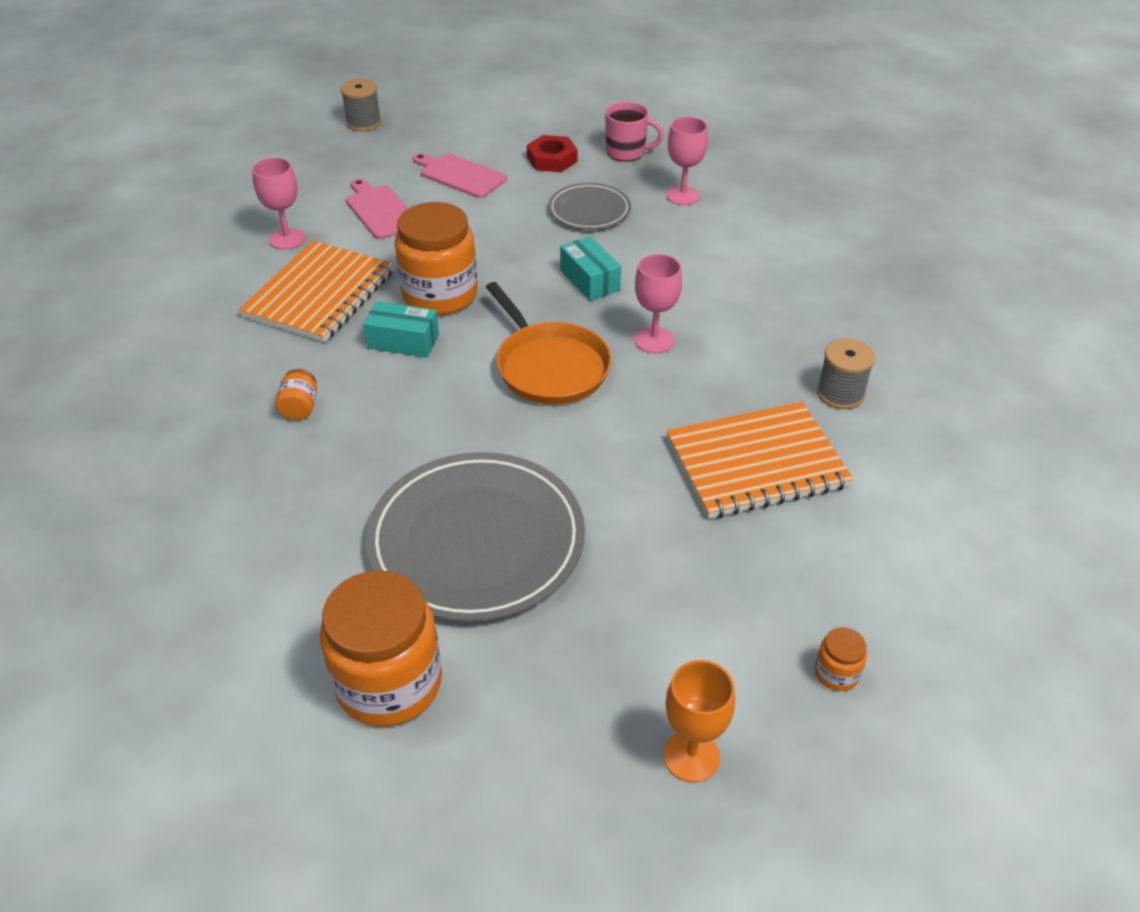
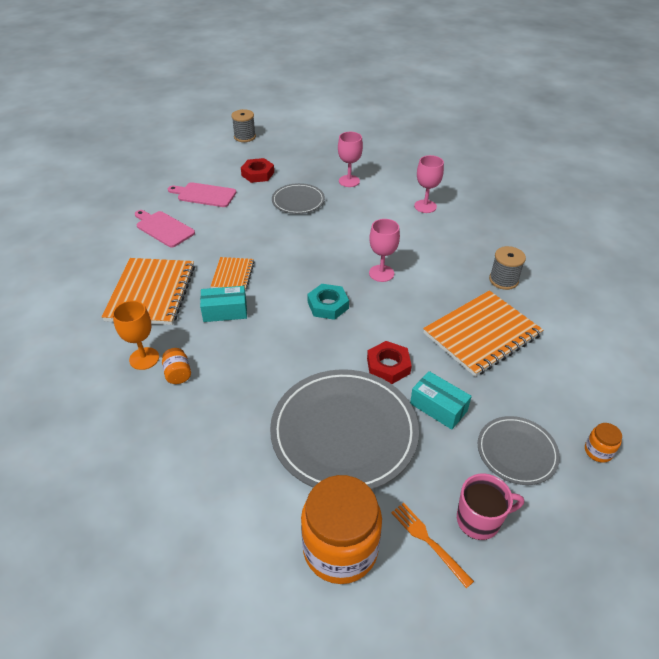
camera: 20 degrees left, 0 degrees up
pink goblet [252,158,306,250] -> pink goblet moved to [414,155,444,213]
grey spool [340,78,381,131] -> grey spool moved to [231,109,256,142]
orange jar [395,202,477,315] -> orange notebook [211,257,254,291]
orange pan [486,282,612,404] -> turquoise nut [307,284,349,320]
turquoise box [560,236,621,301] -> turquoise box moved to [410,371,472,430]
pink mug [605,102,664,162] -> pink mug moved to [457,473,524,540]
orange goblet [663,660,735,783] -> orange goblet moved to [113,300,159,370]
none -> red nut [367,341,412,384]
none -> orange fork [391,503,474,588]
none -> grey plate [478,416,560,485]

